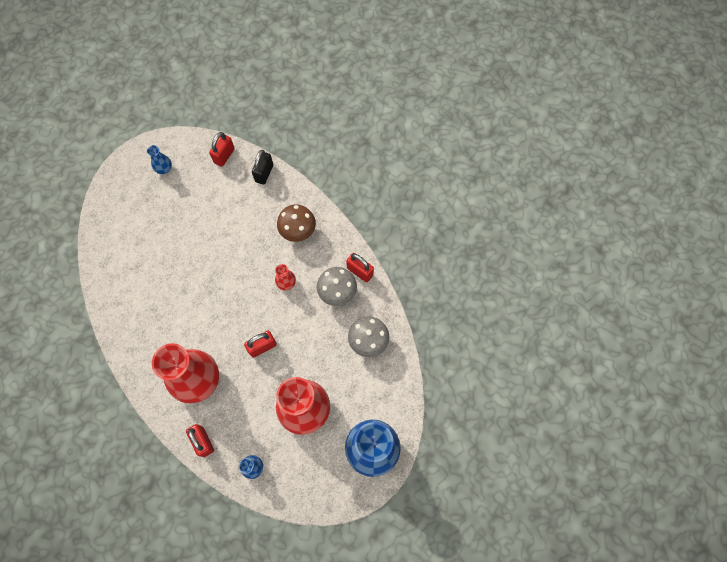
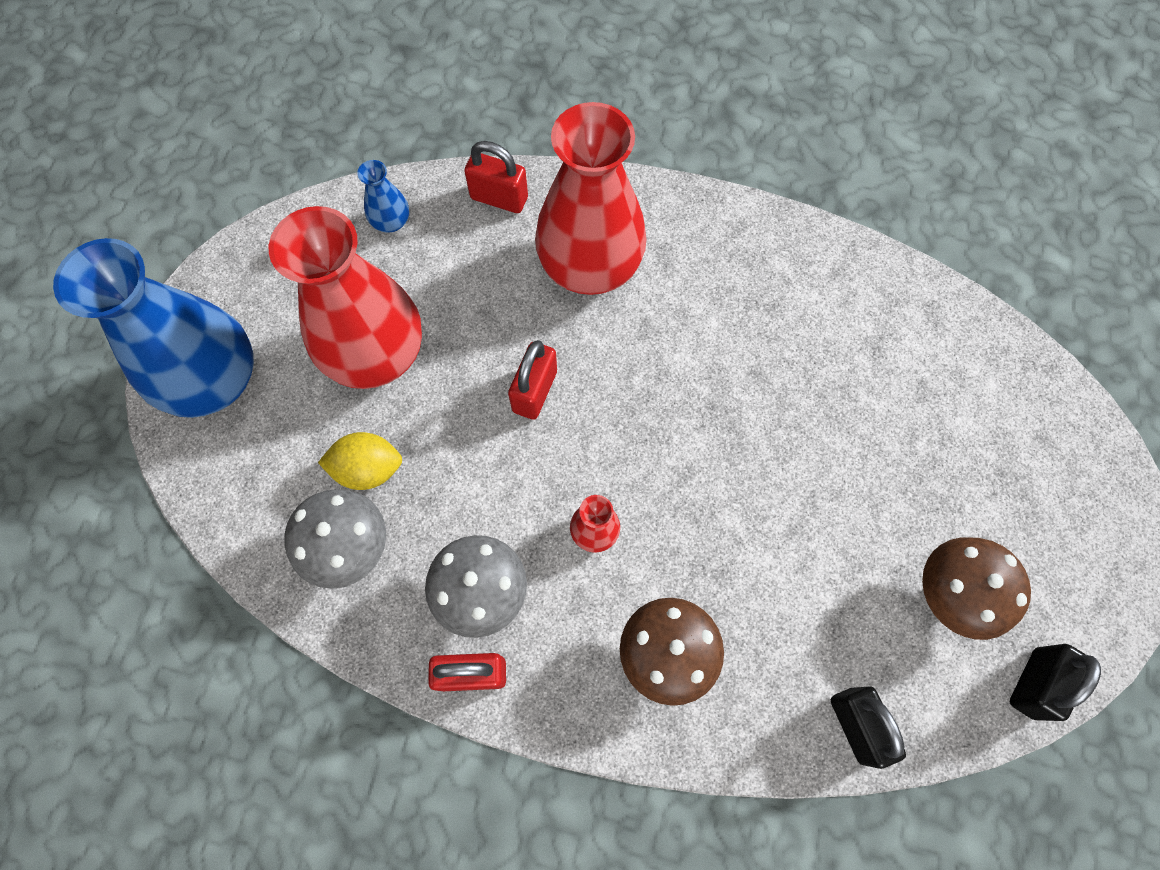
camera: 140 degrees right, 0 degrees up
blue vase [147,145,172,174] -> none
red padlock [209,132,235,167] -> none
none -> yellow lemon [318,432,402,490]
none -> brown mushroom [922,537,1031,640]
none -> black padlock [1010,644,1101,721]

